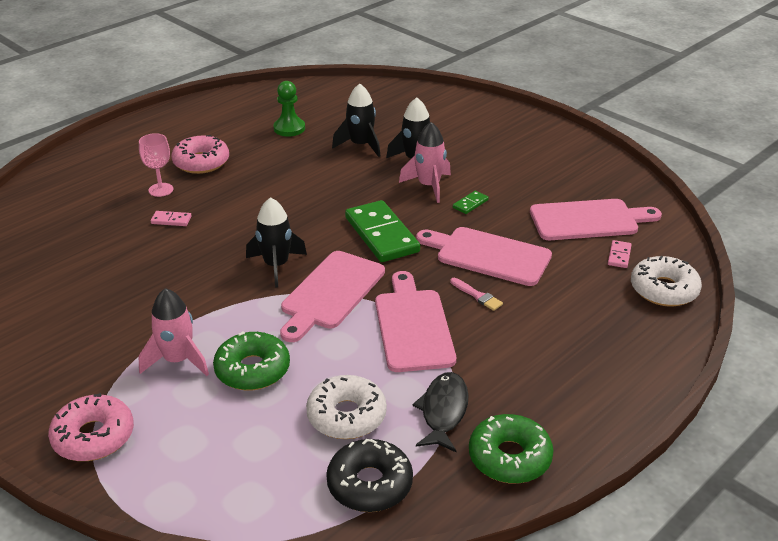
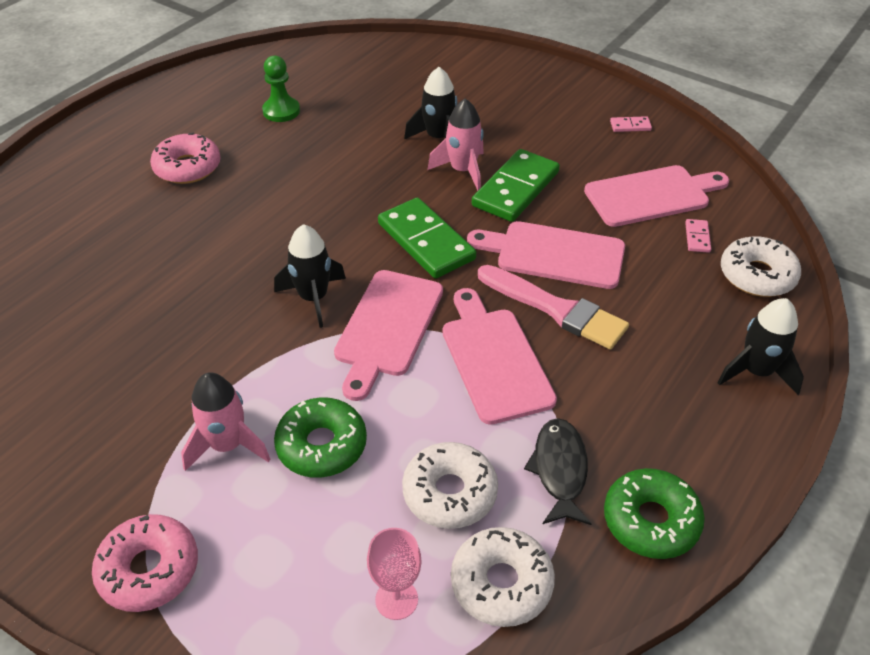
camera: 10 degrees left, 10 degrees up
pink goblet [139,133,173,197] -> pink goblet moved to [367,528,422,620]
pink domino [151,211,192,226] -> pink domino moved to [610,116,652,132]
black donut [326,439,413,512] -> white donut [451,527,555,627]
black rocket [332,84,380,157] -> black rocket moved to [717,298,804,395]
pink brush [450,278,503,311] -> pink brush [478,265,629,350], size x2.24
green domino [453,191,489,214] -> green domino [472,149,560,222], size x2.32

